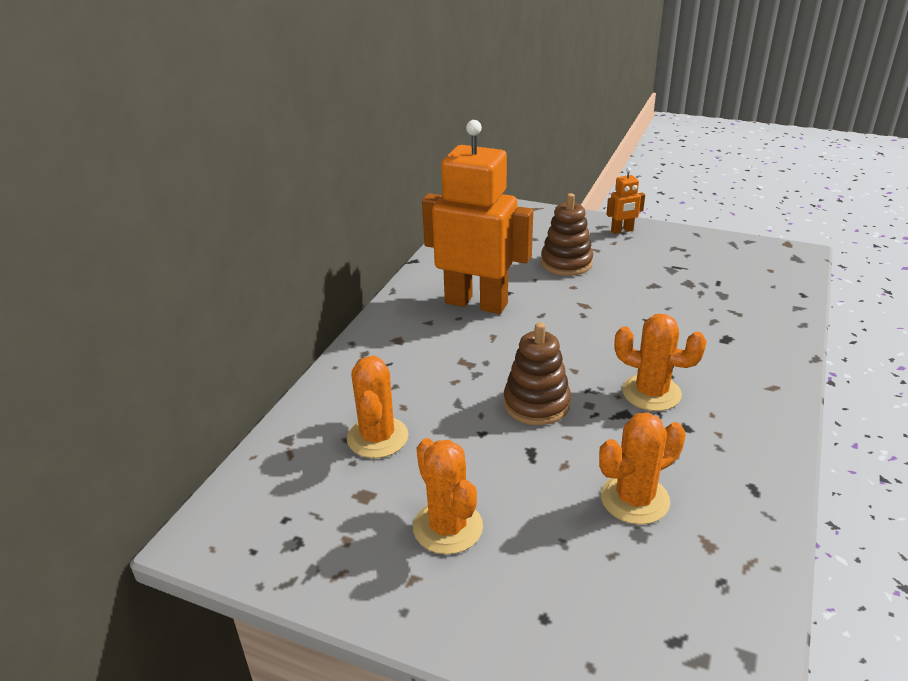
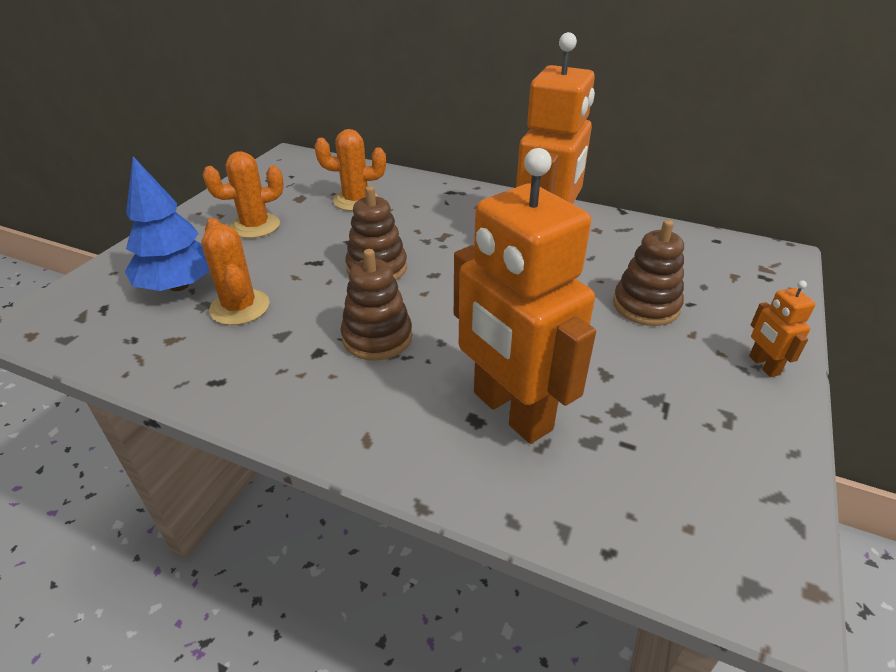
camera: 90 degrees right, 5 degrees up
orange cactus [614,314,707,411] -> brown stacking toy [341,249,412,361]
none -> blue tree [125,156,210,291]
none -> orange robot [454,148,596,444]

